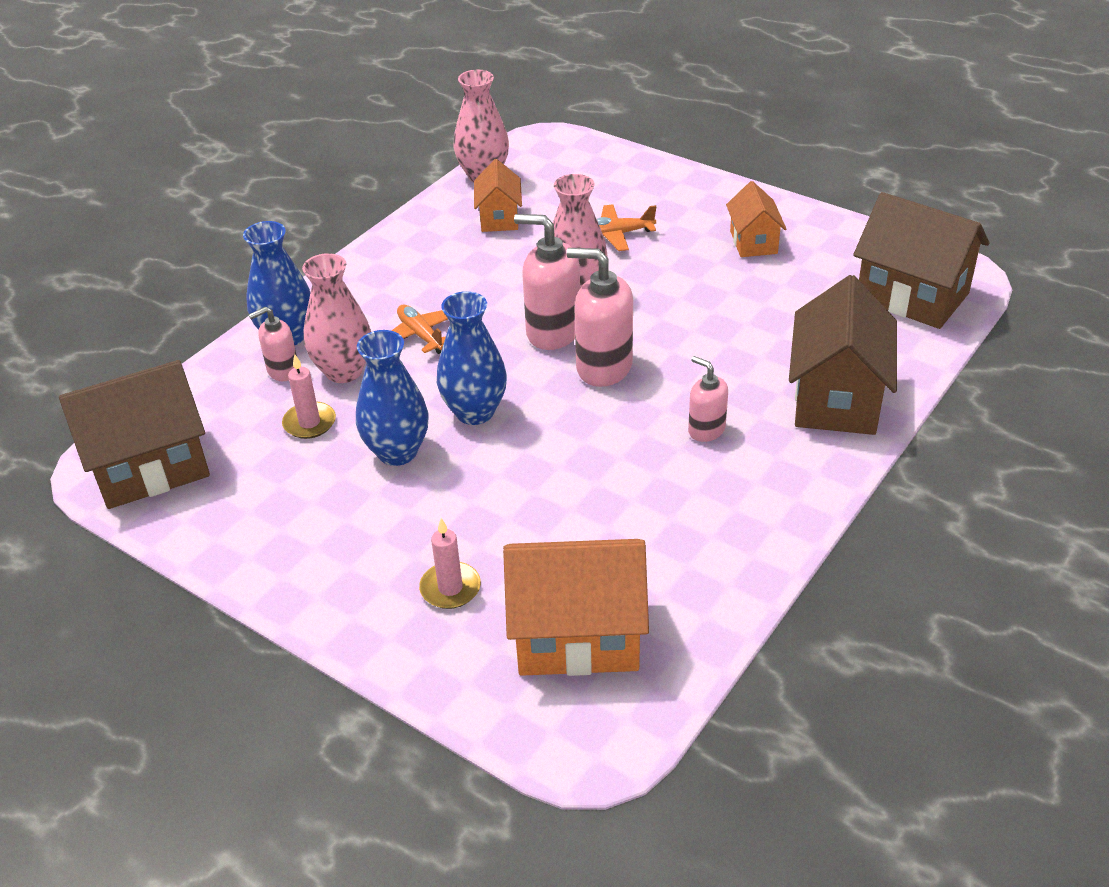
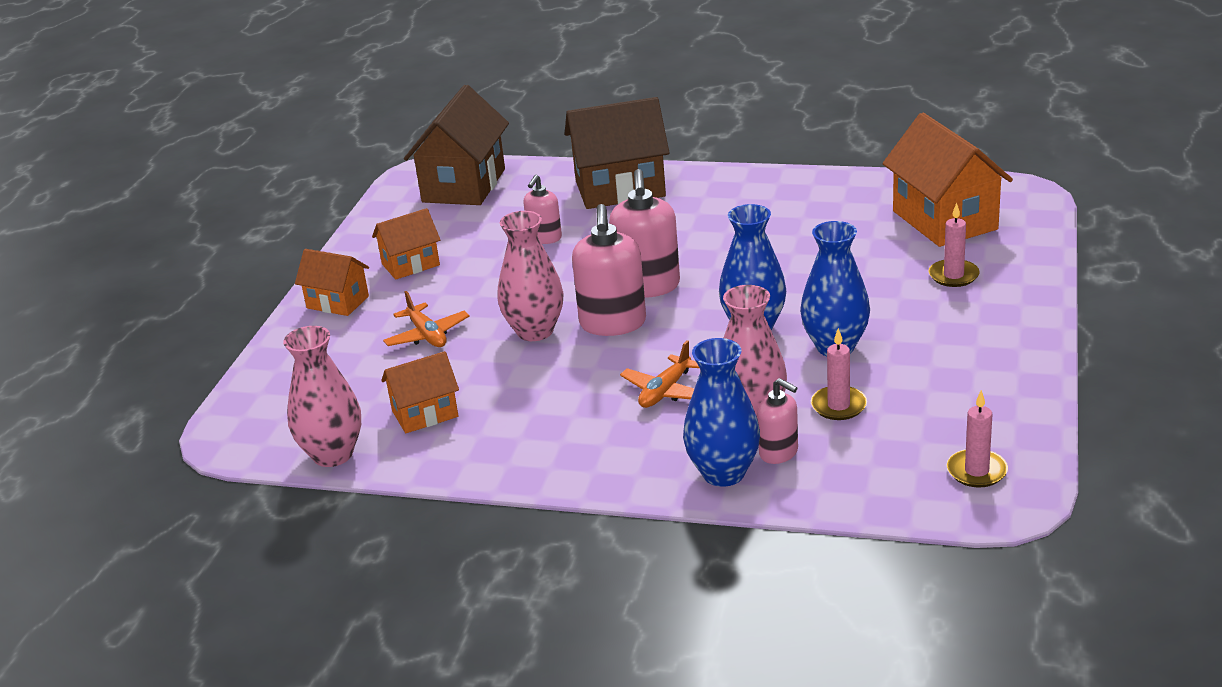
camera: 110 degrees left, 10 degrees down
brown house [59,360,210,509] -> pink candle [947,390,1008,487]
pink soap dispenser [688,356,728,442] -> pink soap dispenser moved to [524,175,562,244]
none -> orange house [295,249,369,316]

